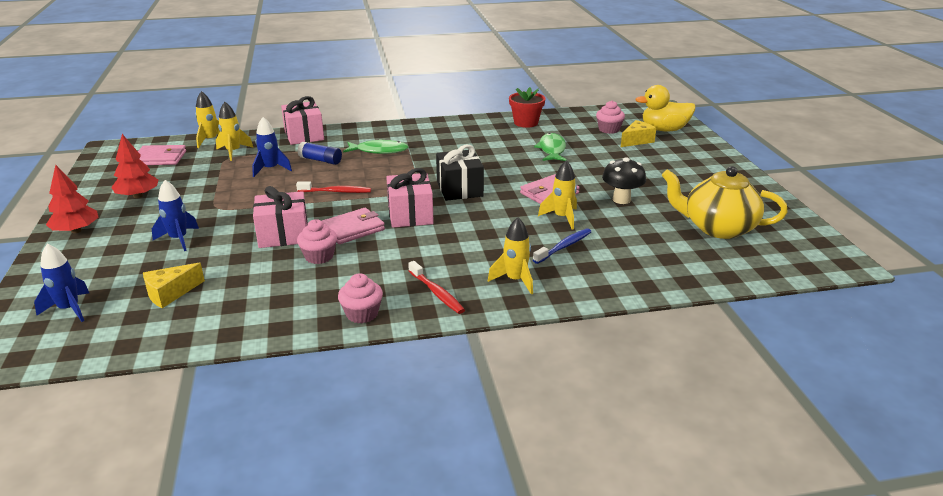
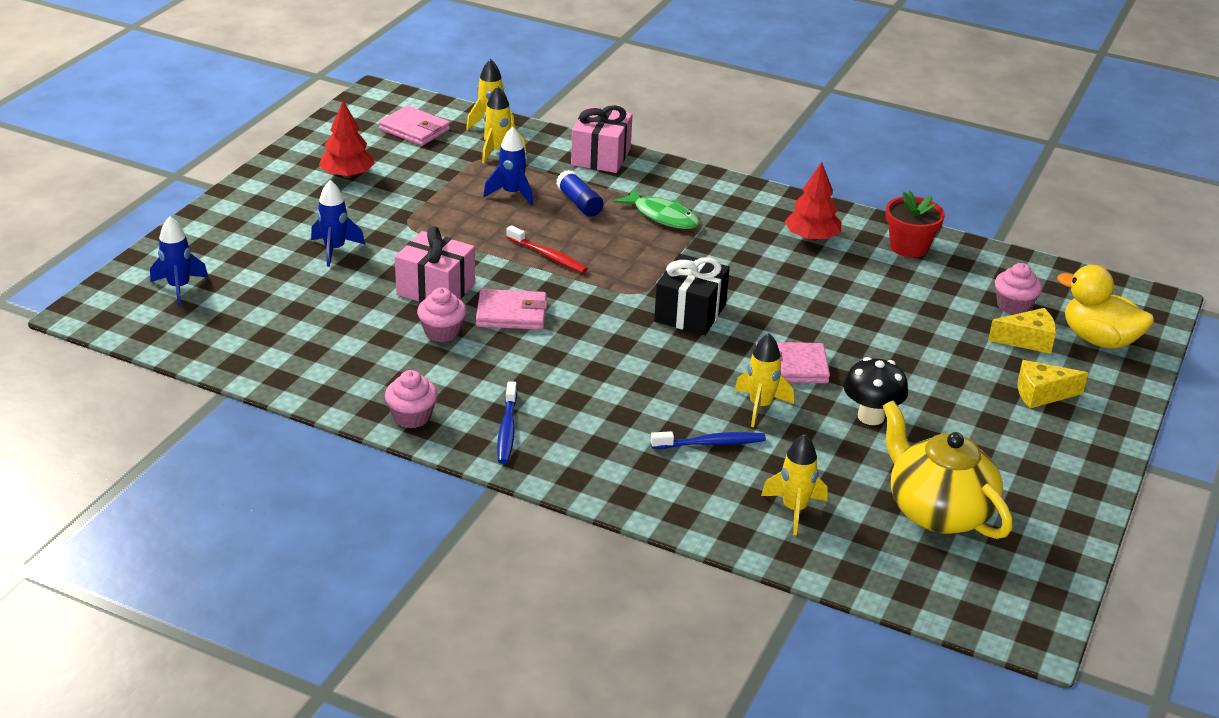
camera: 35 degrees right, 5 degrees up
red tree [46,165,99,233] -> red tree moved to [785,162,841,241]
yellow cheese [143,263,205,308] -> yellow cheese moved to [1018,360,1088,408]
pink gift [386,168,434,228] -> none
red toothbrush [408,261,465,314] -> blue toothbrush [497,381,517,464]
yellow rocket [488,217,533,294] -> yellow rocket moved to [761,434,827,535]
green fish [534,133,567,161] -> none

